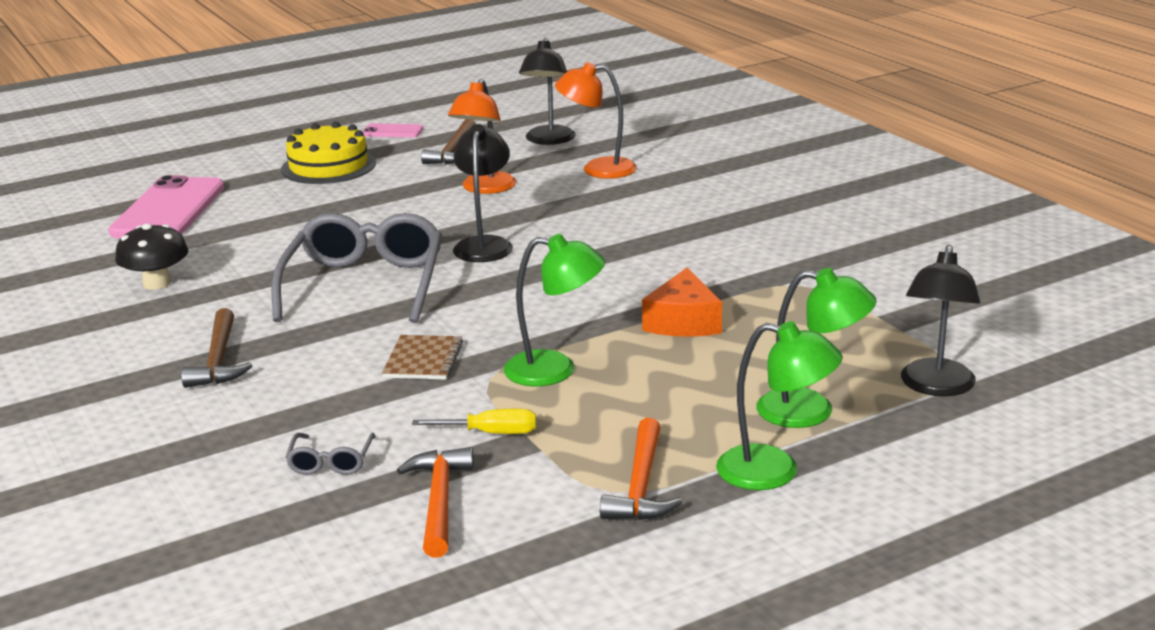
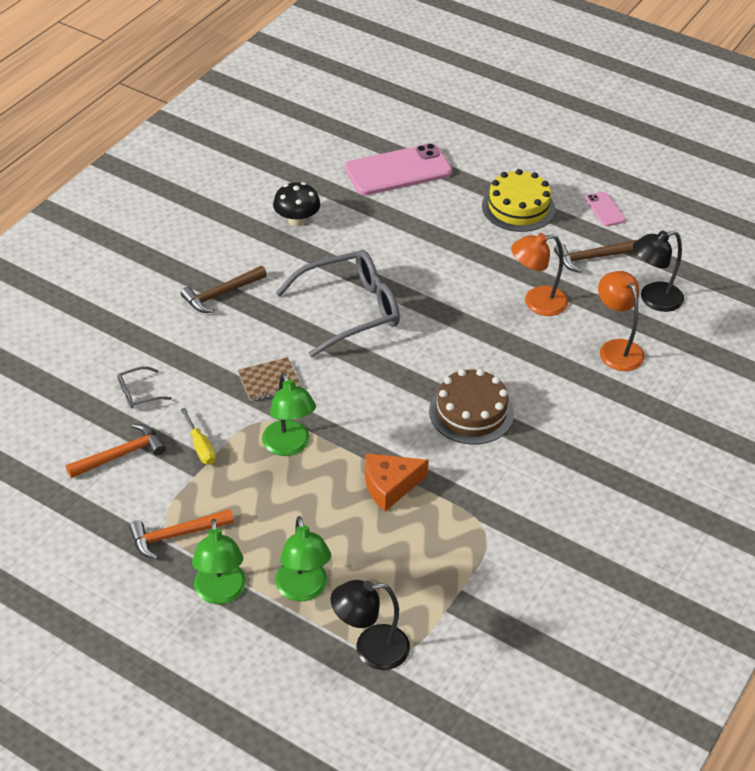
camera: 60 degrees right, 20 degrees up
black lamp [453,124,513,262] -> none
none -> brown cake [429,369,514,445]

